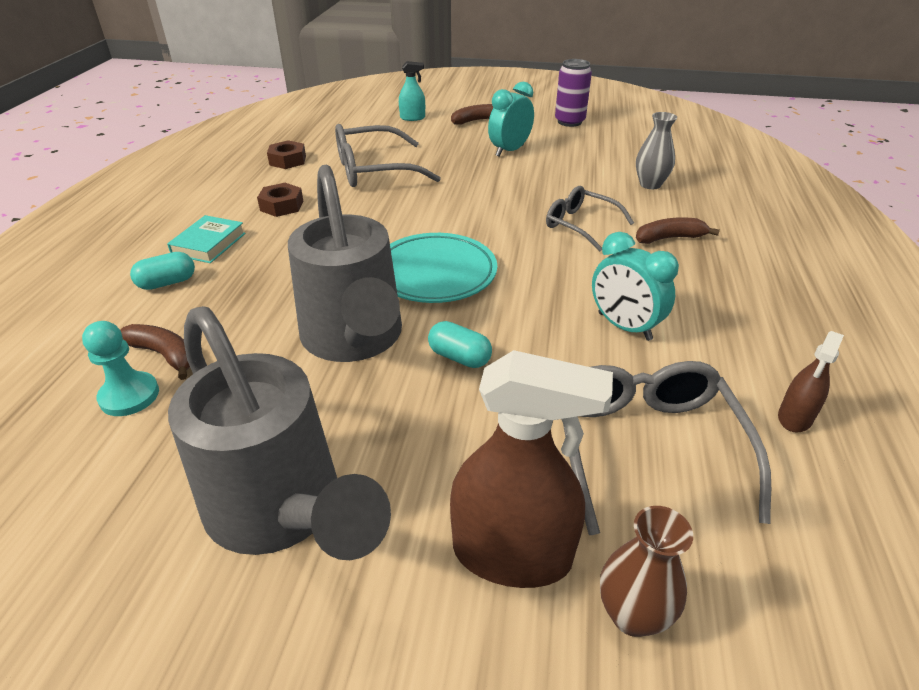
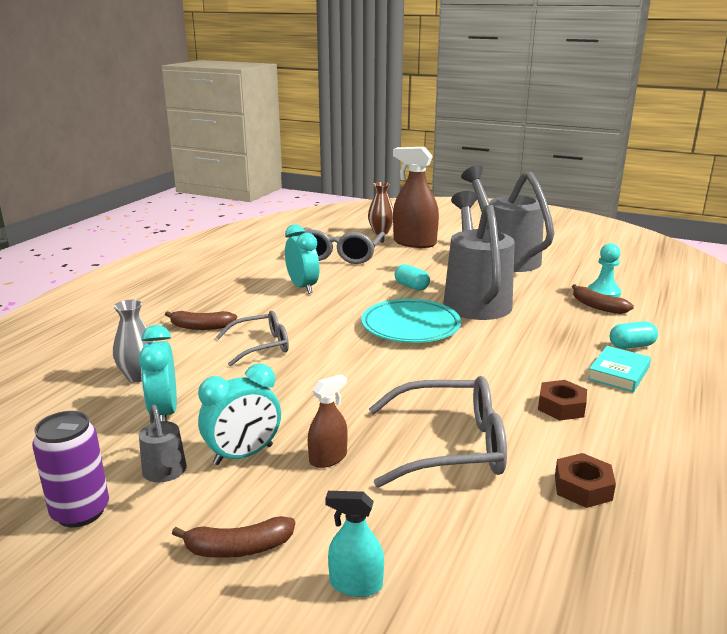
camera: 165 degrees left, 15 degrees down
grey glasses [546,186,634,252] -> grey glasses turned 75 degrees counterclockwise [216,311,289,367]
brown spray bottle [778,331,844,432] -> brown spray bottle moved to [308,374,347,468]
none -> turquoise clock [139,325,177,421]
none -> grey watering can [139,404,187,482]

